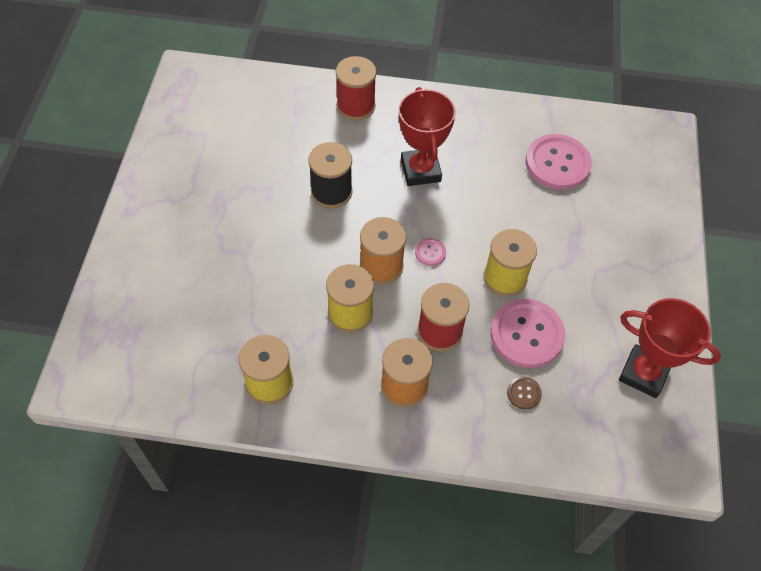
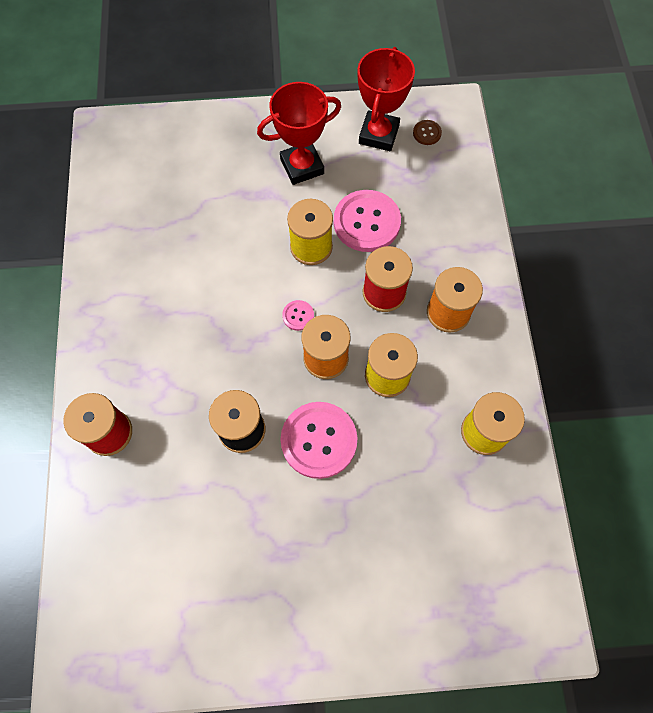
camera: 100 degrees left, 10 degrees up
red trophy [399,87,456,186] -> red trophy moved to [257,82,341,185]
brown button [507,376,542,410] -> brown button moved to [413,120,442,145]
pink button [526,134,592,190] -> pink button moved to [281,402,358,479]

